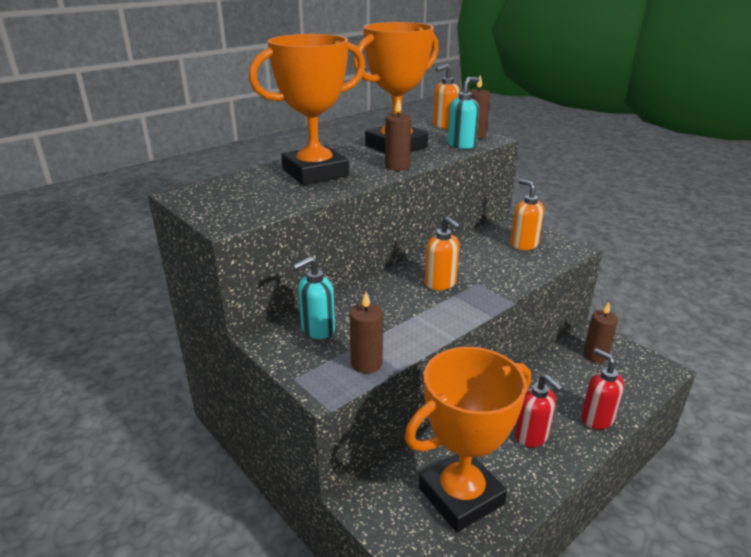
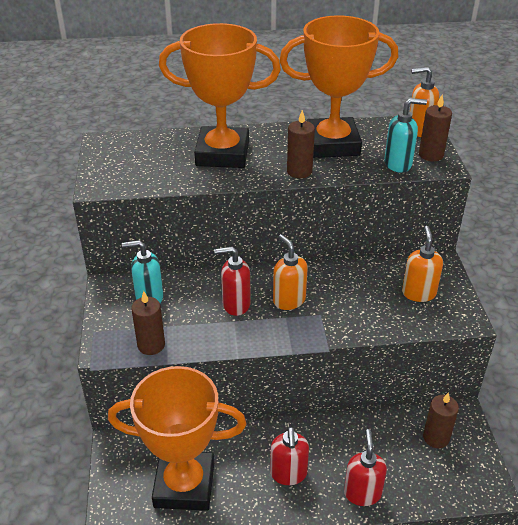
camera: 35 degrees right, 10 degrees up
orange soap dispenser [425,216,461,290] -> orange soap dispenser turned 150 degrees clockwise [273,234,308,310]
none -> red soap dispenser [214,246,251,316]

